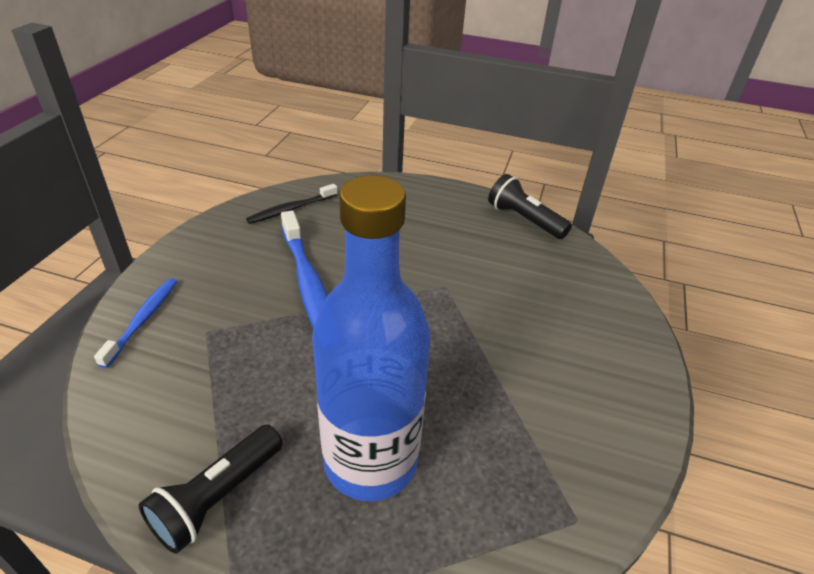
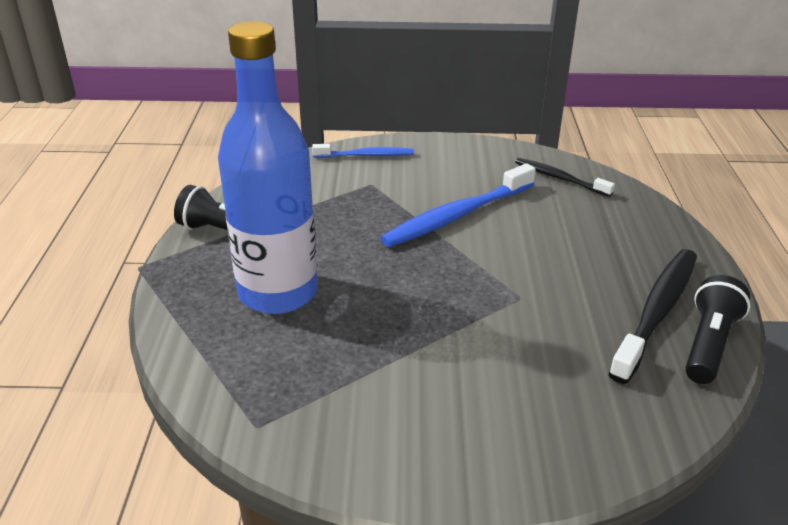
camera: 75 degrees right, 5 degrees down
none -> black toothbrush [608,249,697,384]

